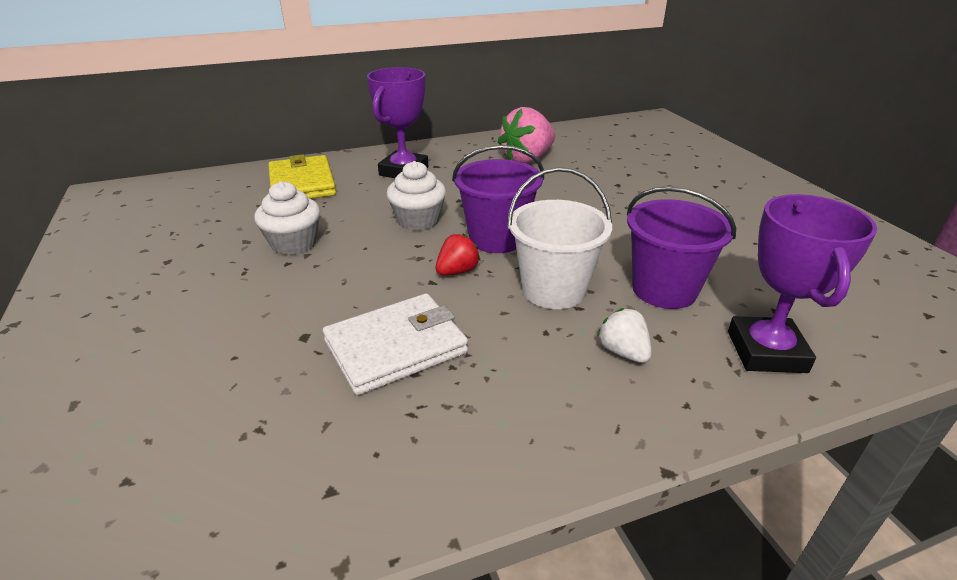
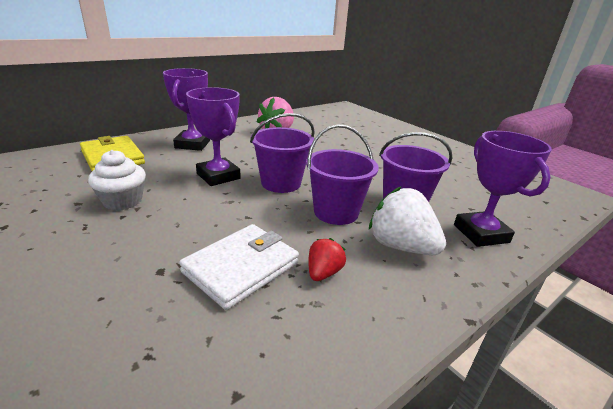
camera: 20 degrees left, 5 degrees down
white cupcake [387,161,446,231] -> purple trophy [186,87,241,186]
red strawberry [436,233,480,275] -> red strawberry moved to [308,238,346,281]
white bucket [507,167,612,309] -> purple bucket [306,124,379,225]
white strawberry [597,308,652,363] -> white strawberry [369,187,446,255], size x1.86

